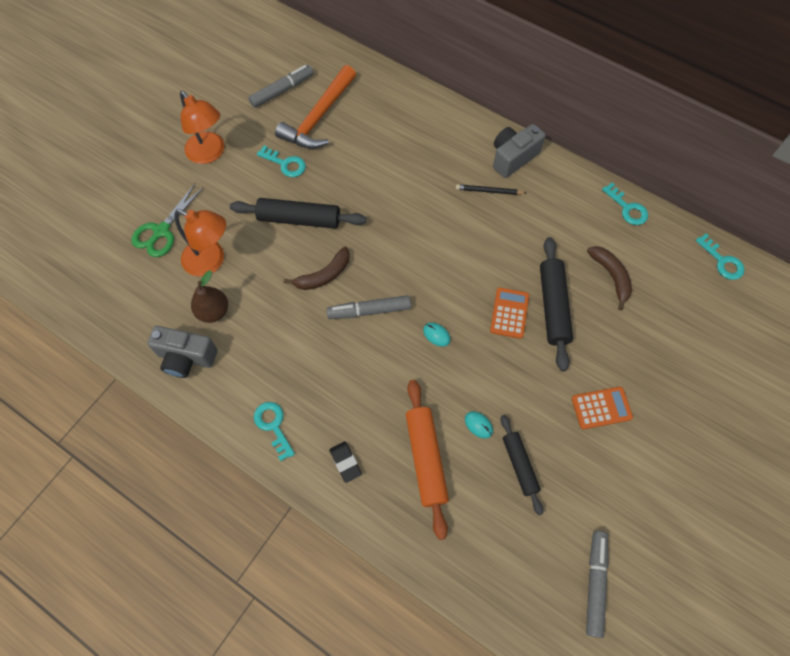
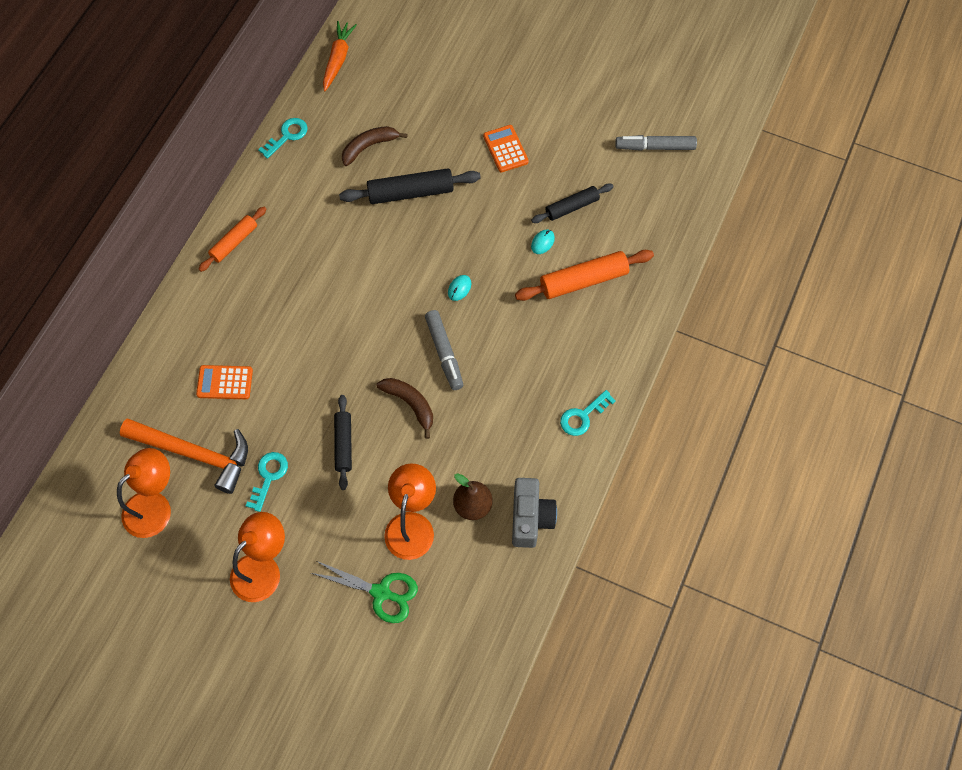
camera: 100 degrees left, 0 degrees up
black rolling pin [230,198,366,229] -> black rolling pin [334,395,352,490], size x0.65
grey marker [248,65,314,108] -> orange lamp [117,448,171,538]
black eraser [329,442,362,483] -> none
black pencil [456,184,526,195] -> none
orange calculator [490,288,529,339] -> orange calculator moved to [196,365,253,399]
grey camera [493,124,546,178] -> orange rolling pin [199,207,266,272]
turquoise key [695,233,745,280] -> orange carrot [323,21,357,91]

